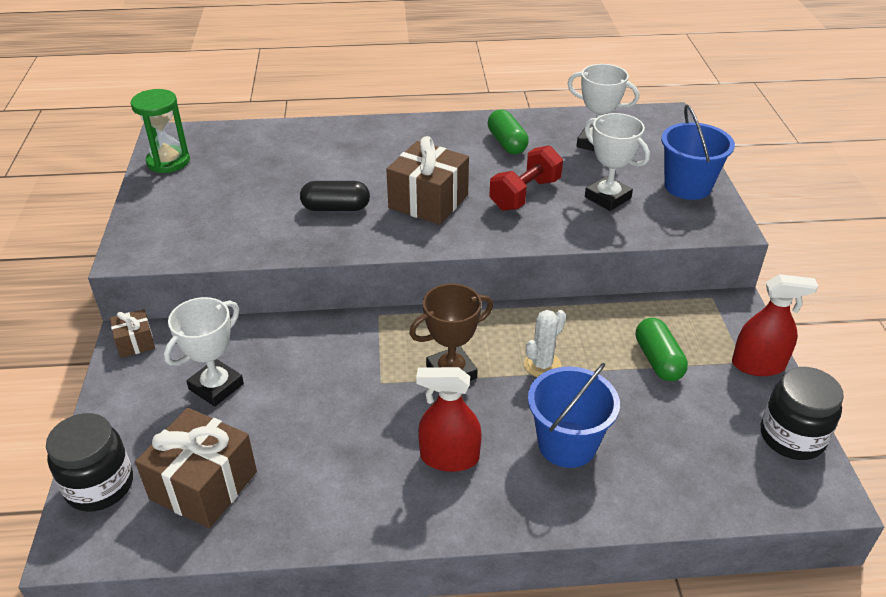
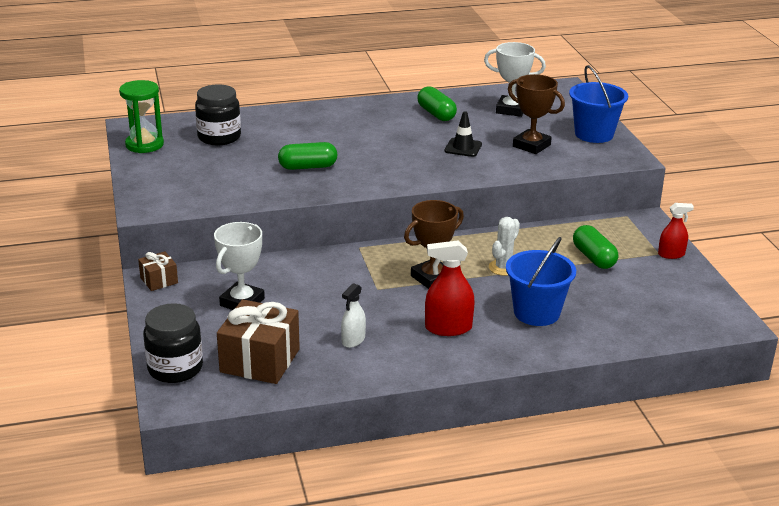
camera: 10 degrees left, 10 degrees down
black capsule [300,181,370,211] -> green capsule [278,142,337,170]
brown gift [386,136,469,225] -> none
red dumbbell [489,145,563,211] -> black traffic cone [445,111,482,157]
white trophy [584,113,650,211] -> brown trophy [508,74,565,154]
red spray bottle [732,274,818,376] -> red spray bottle [658,203,694,259], size x0.64
black jar [761,367,844,460] -> black jar moved to [195,84,241,145]
none -> white spray bottle [341,283,366,348]

